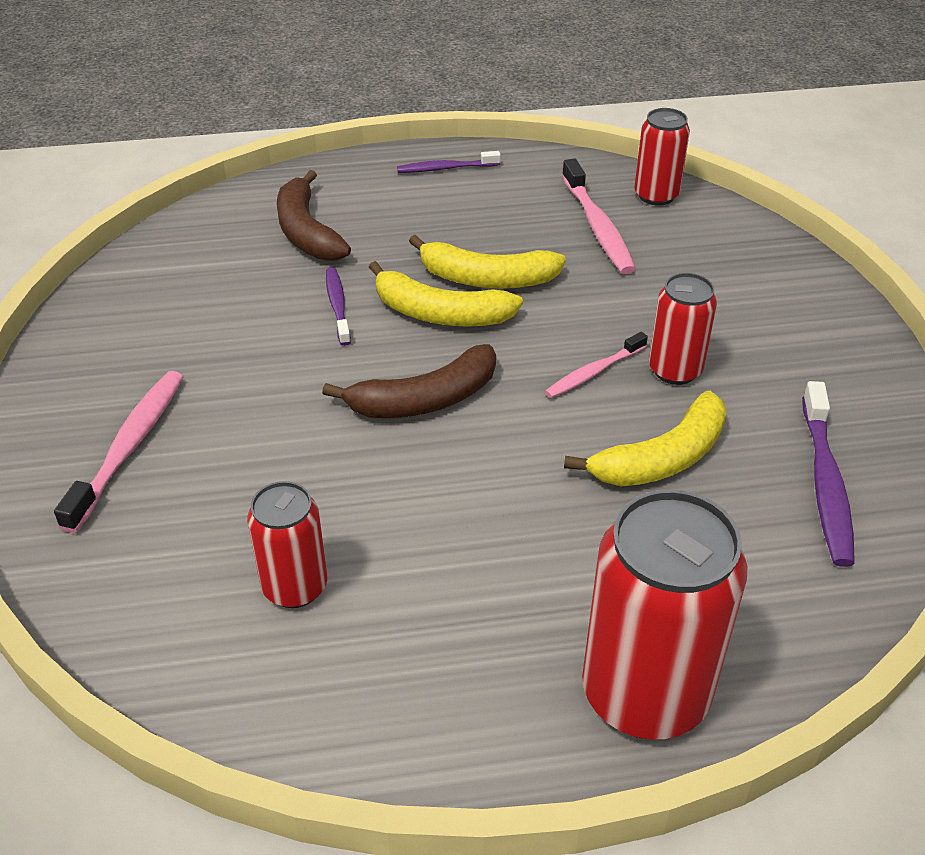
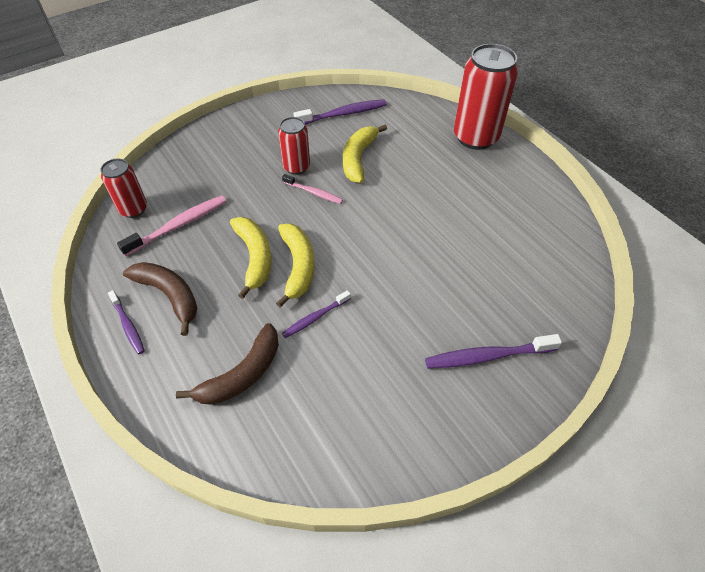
camera: 115 degrees left, 10 degrees up
pink toothbrush [54,371,183,533] -> purple toothbrush [425,334,562,369]
red can [247,481,327,608] -> none
brown banana [322,344,496,418] -> brown banana moved to [123,262,197,336]
yellow banana [564,391,727,486] -> yellow banana turned 105 degrees counterclockwise [343,125,387,183]

